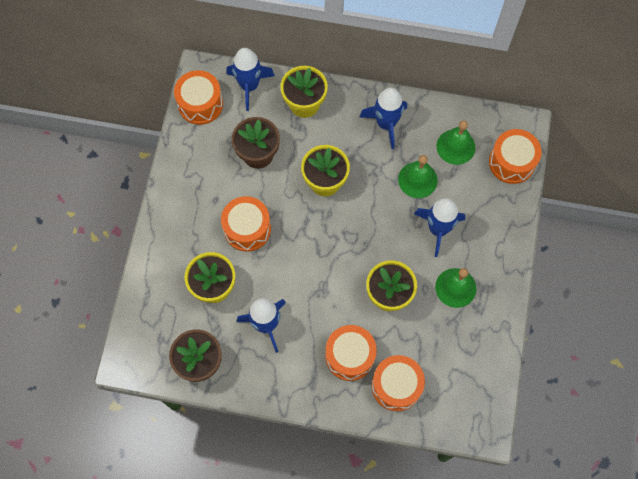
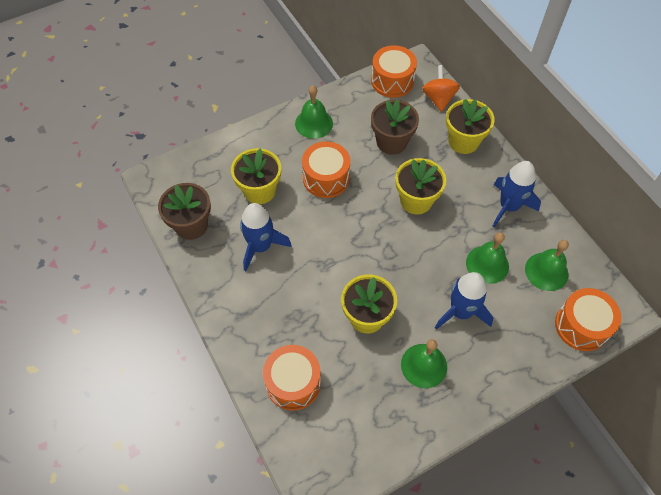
camera: 50 degrees right, 10 degrees down
blue rocket [226,48,275,111] -> orange spinning top [422,65,460,112]
orange drum [326,325,377,381] -> none
none -> green bell [295,86,333,139]

